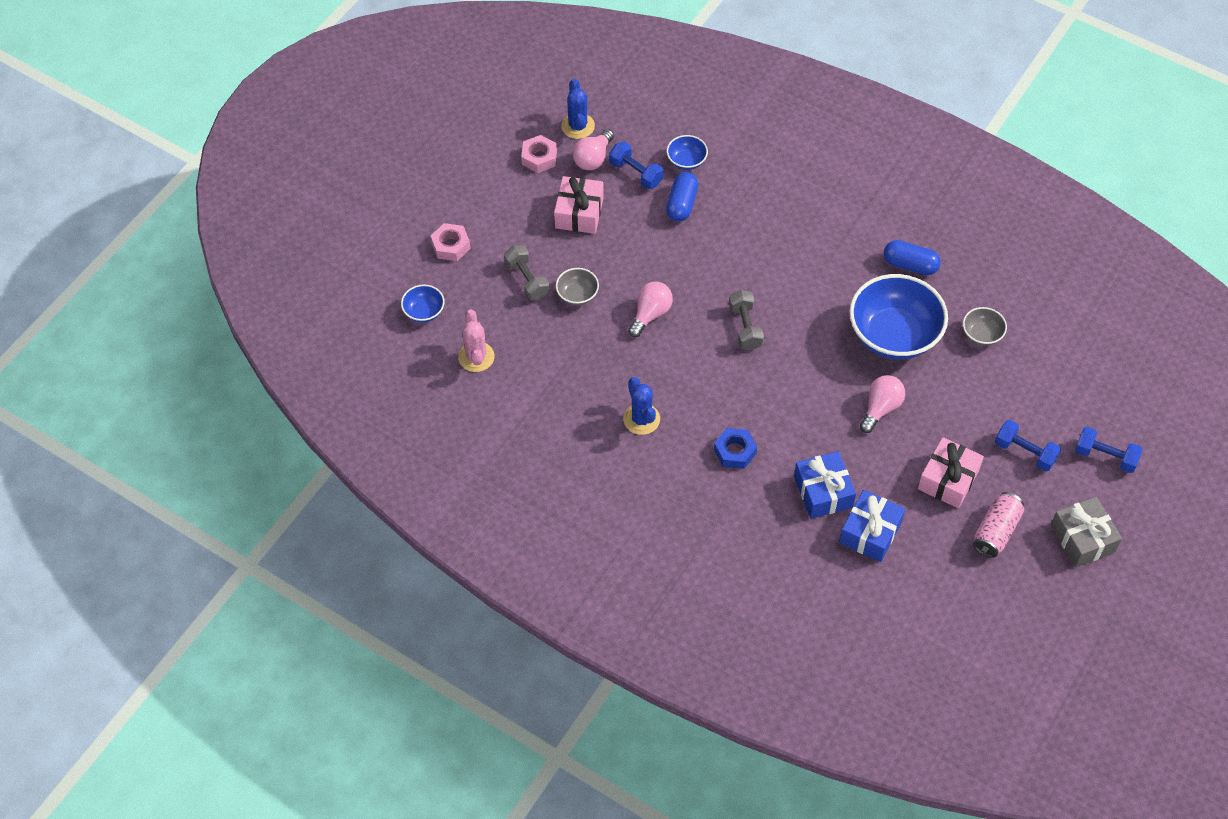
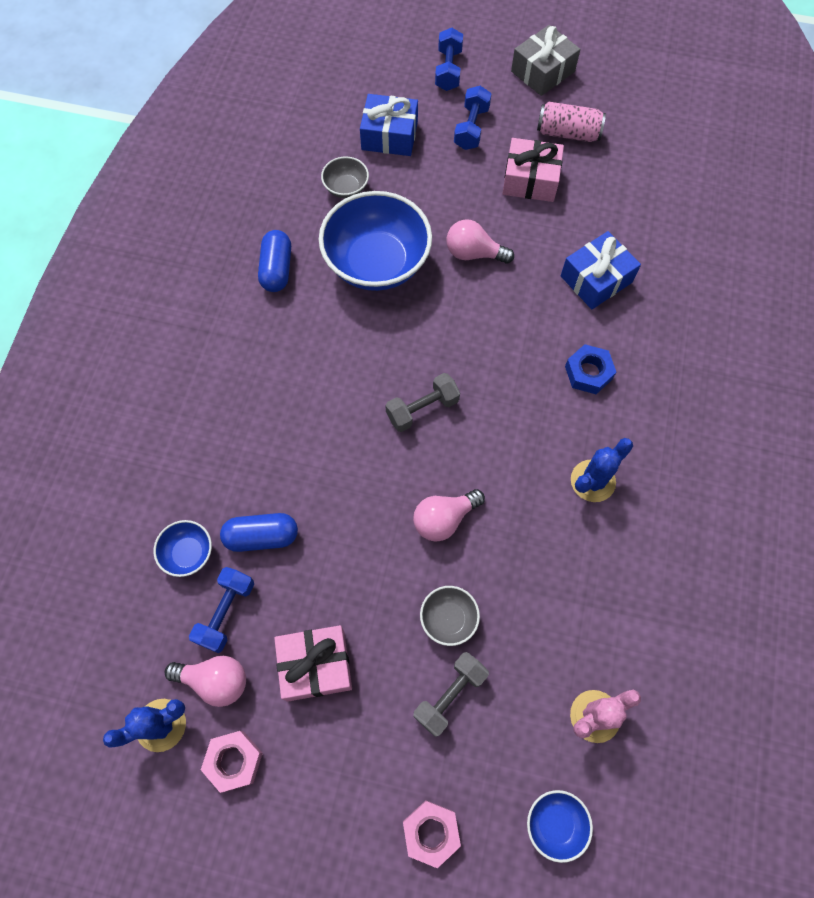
camera: 110 degrees left, 10 degrees up
pink light bulb [628,282,673,337] -> pink light bulb turned 45 degrees counterclockwise [413,489,485,542]
blue gift [839,490,905,562] -> blue gift moved to [360,94,418,156]

